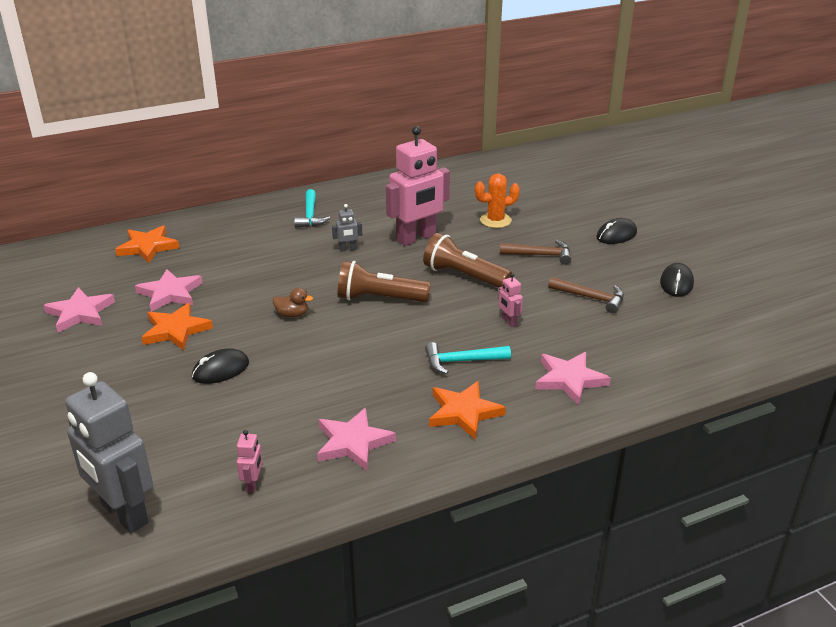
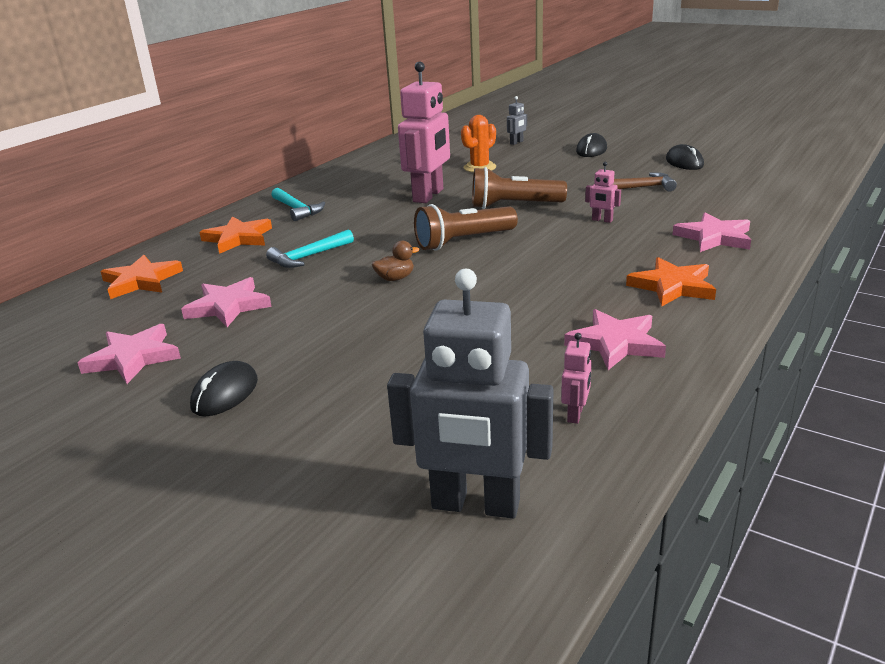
camera: 30 degrees left, 5 degrees down
orange star [141,303,213,350] -> orange star moved to [199,216,272,254]
black mouse [192,348,249,384] -> black mouse moved to [190,361,258,417]
pink robot [237,430,263,493] -> pink robot turned 45 degrees clockwise [561,333,592,424]
grey robot [332,204,362,252] -> grey robot moved to [507,96,527,145]
turquoise hammer [425,342,511,374] -> turquoise hammer moved to [266,229,354,268]
brown hammer [500,240,571,265] -> none

